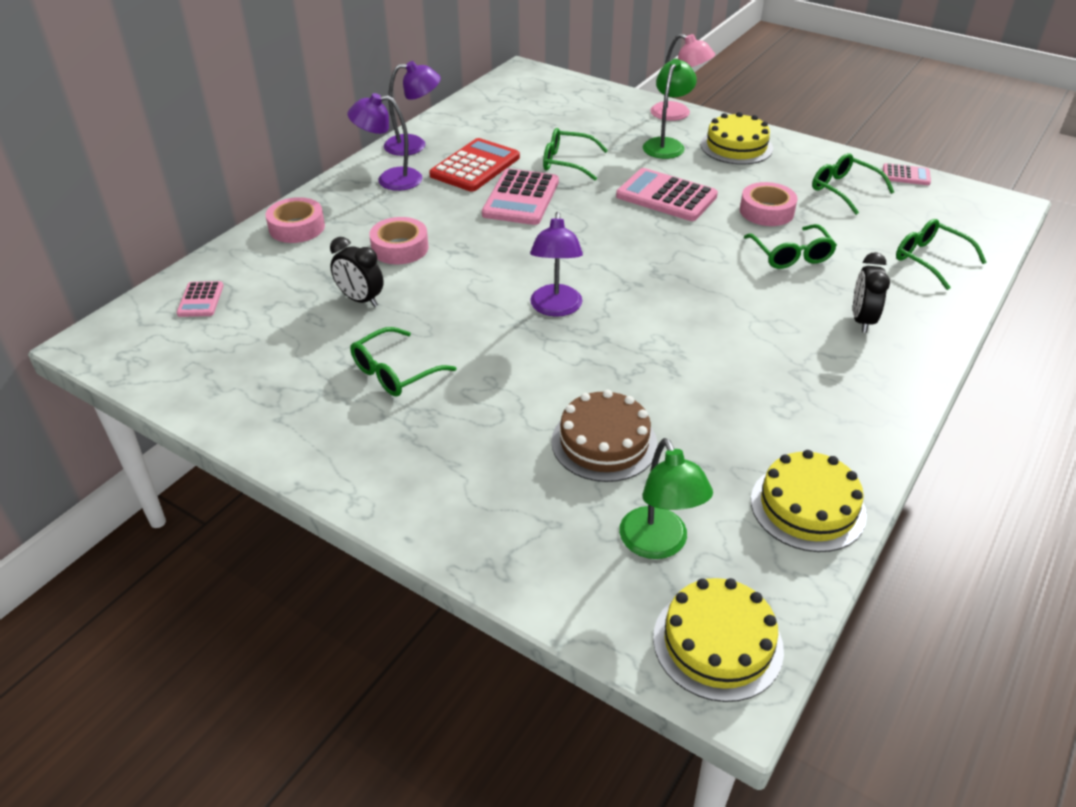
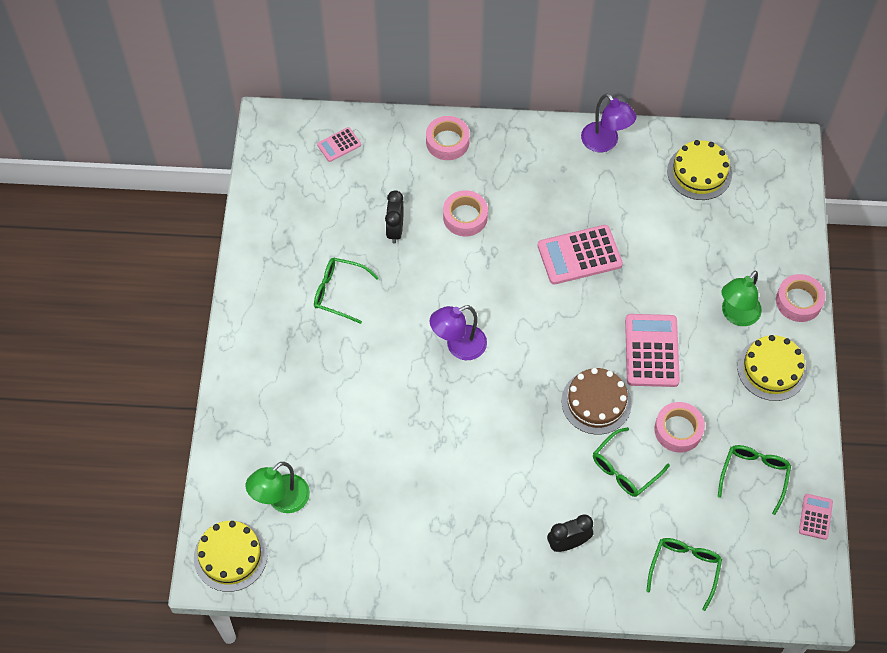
camera: 60 degrees right, 20 degrees up
purple lamp [347,93,422,191] -> none
red calculator [429,138,520,192] -> none
green glasses [543,128,608,180] -> none
brown cake [551,390,658,482] -> brown cake moved to [561,368,632,435]
green lamp [643,59,697,159] -> green lamp turned 135 degrees clockwise [721,271,762,326]
pink lamp [650,34,715,121] -> pink tape [776,274,825,322]
yellow cake [751,450,867,552] -> yellow cake moved to [667,140,732,200]
pink calculator [883,163,931,185] -> pink calculator turned 150 degrees counterclockwise [799,494,833,540]

